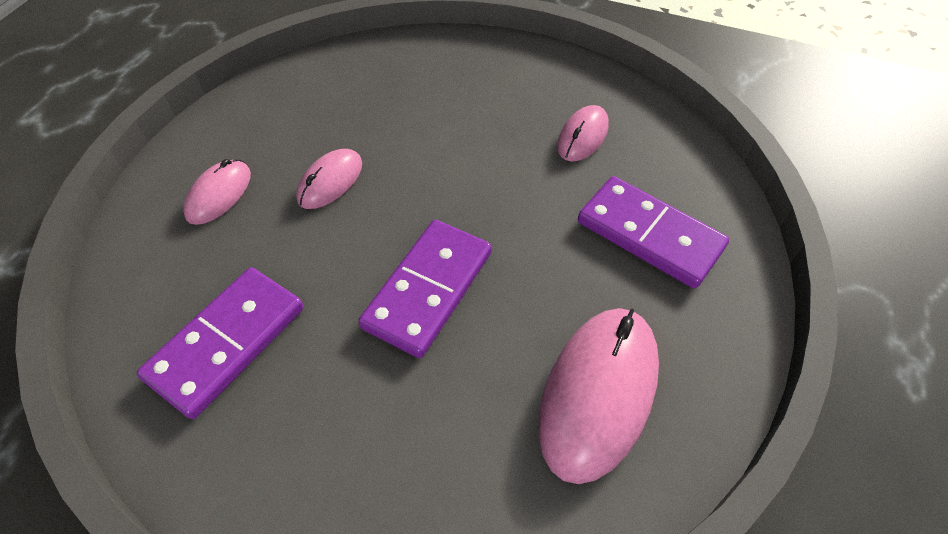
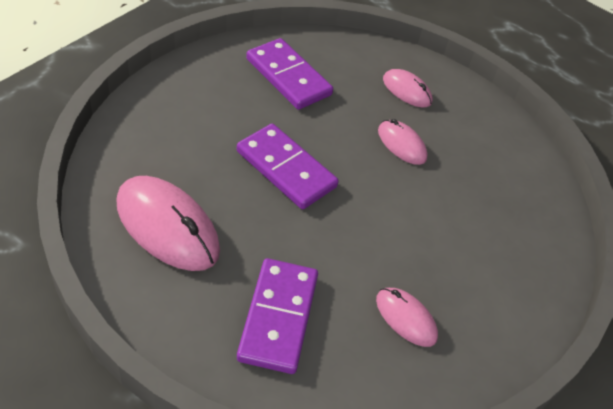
camera: 100 degrees right, 5 degrees down
purple domino [578,176,729,289] -> purple domino turned 45 degrees counterclockwise [237,258,318,374]

